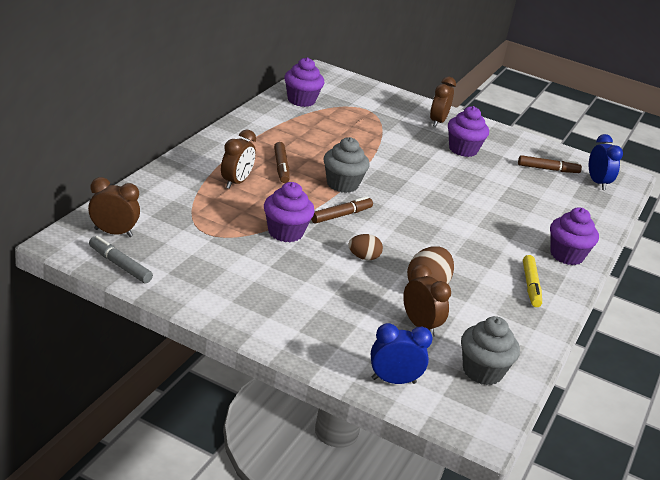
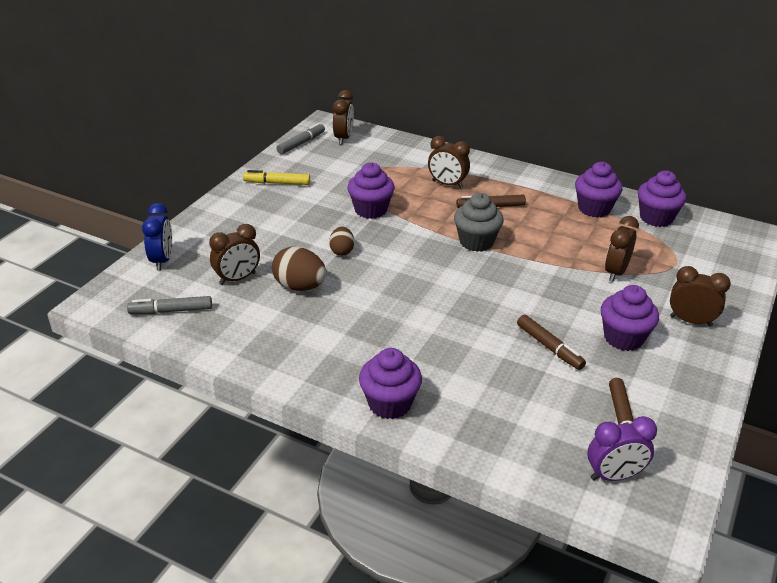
camera: 95 degrees right, 5 degrees up
brown marker [311,196,373,223] -> brown marker moved to [517,315,586,370]
grey cupcake [461,316,520,385] -> grey marker [127,296,212,314]
yellow marker [523,255,542,307] -> yellow marker moved to [243,170,310,185]
blue clock [589,134,623,190] -> purple clock [587,416,657,481]
none -> purple cupcake [575,162,623,218]
none -> brown clock [605,216,639,281]

